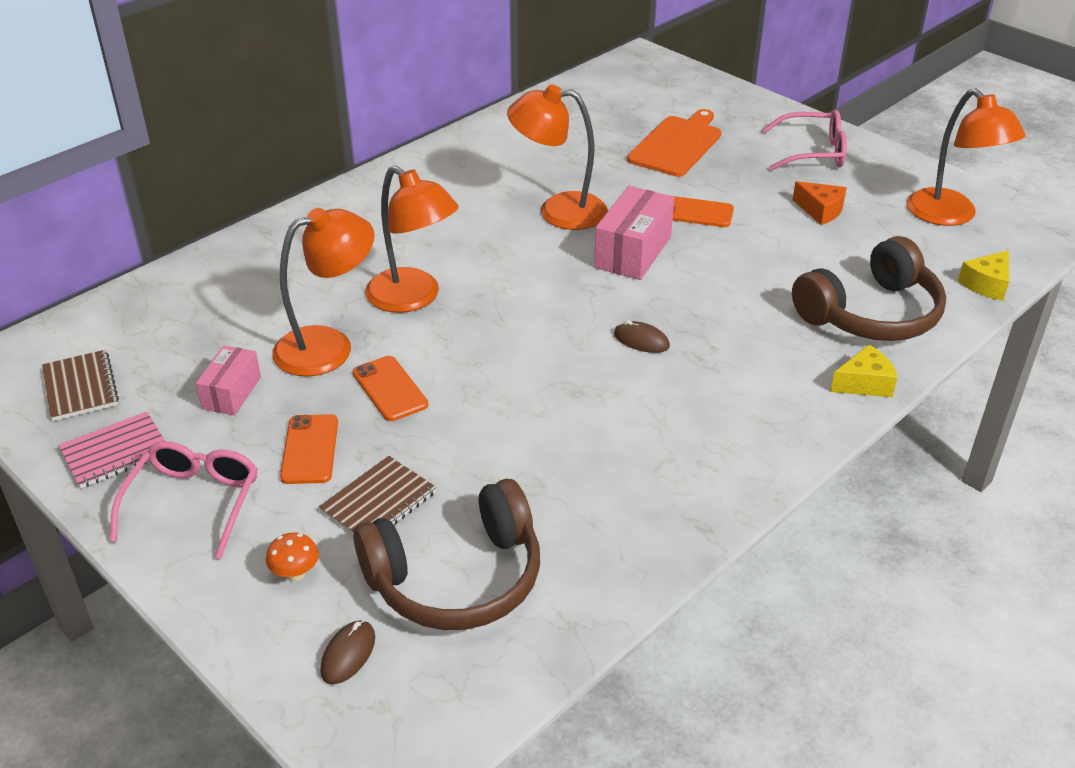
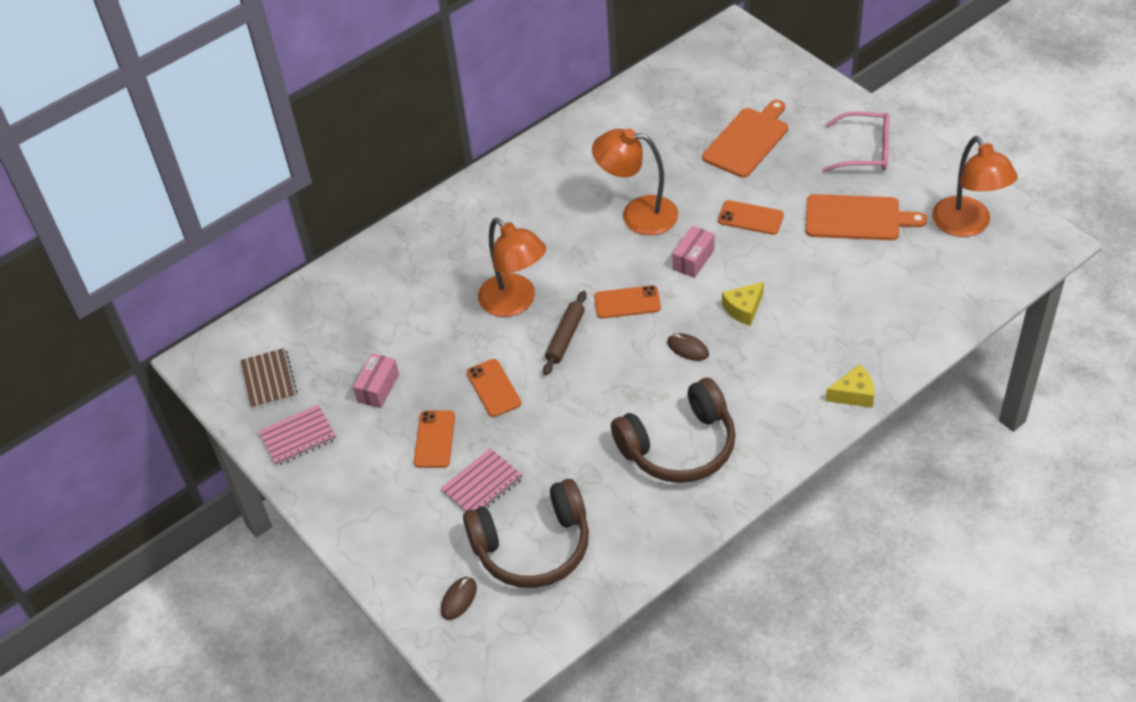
camera: 10 degrees right, 10 degrees up
pink glasses [110,441,258,559] -> none
orange mushroom [266,532,319,581] -> none
orange lamp [272,208,375,377] -> none
brown notebook [319,456,437,535] -> pink notebook [441,448,523,512]
pink box [594,186,674,280] -> pink box [672,226,714,278], size x0.62
brown headphones [792,236,946,341] -> brown headphones moved to [611,378,736,483]
orange cheese [793,181,847,225] -> orange cutting board [806,194,927,240]
yellow cheese [958,250,1009,301] -> yellow cheese moved to [722,282,764,326]
none -> brown rolling pin [543,291,586,375]
none -> orange phone [594,285,661,319]

